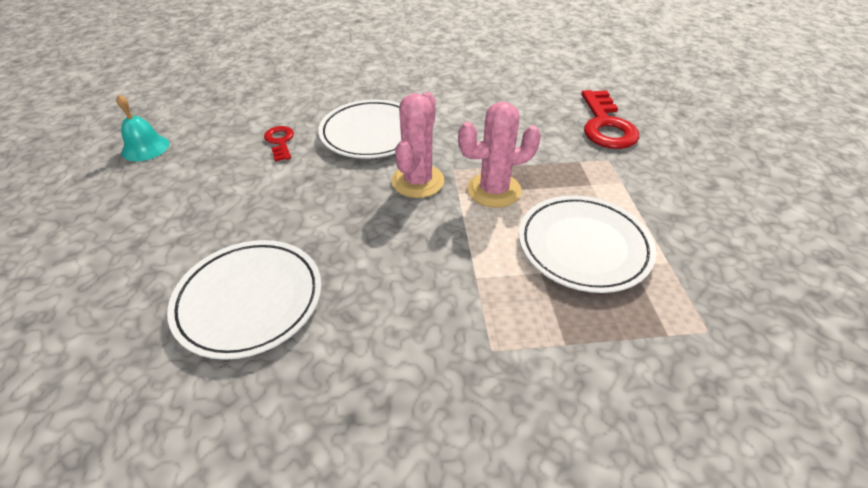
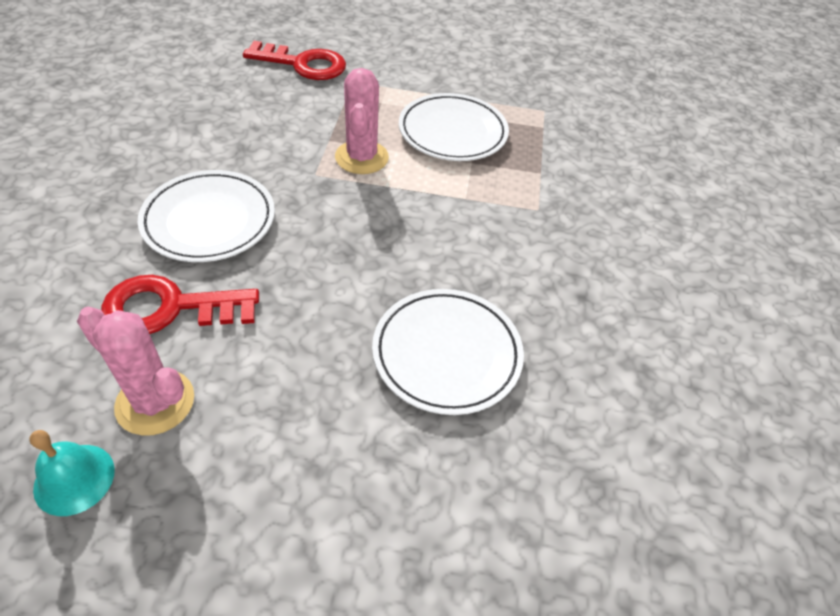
camera: 80 degrees left, 5 degrees up
red key [264,126,294,162] -> red key [101,275,259,334], size x1.84
pink cactus [391,92,444,198] -> pink cactus moved to [77,307,194,436]

